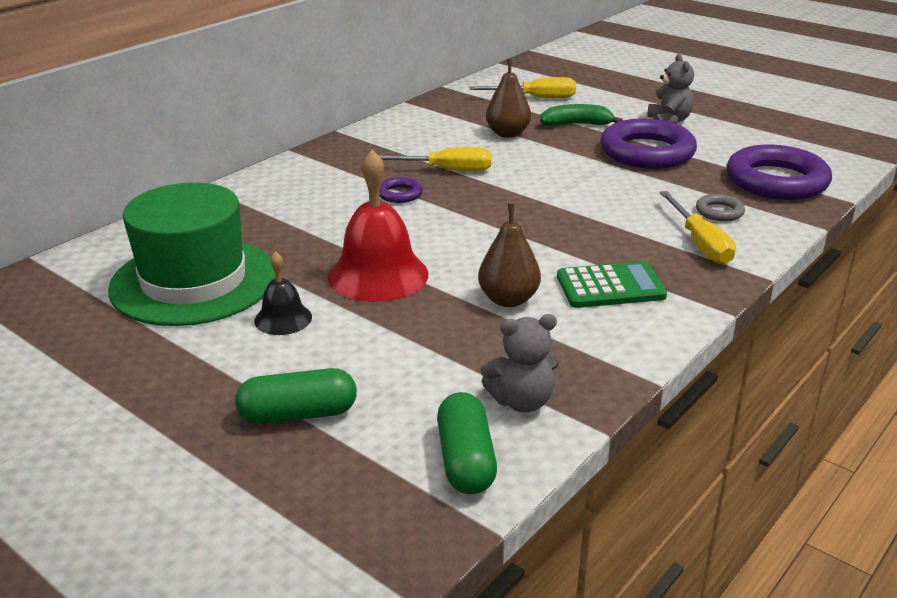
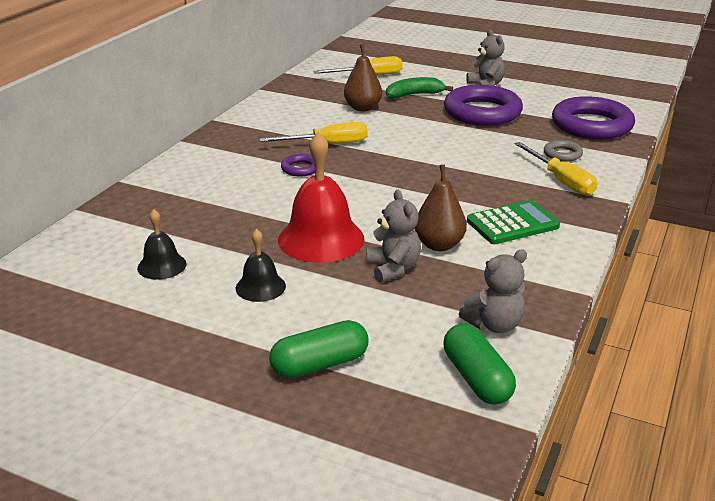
camera: 15 degrees left, 0 degrees up
green hat [108,182,276,326] -> black bell [137,209,187,280]
none -> grey teddy bear [367,189,421,283]

